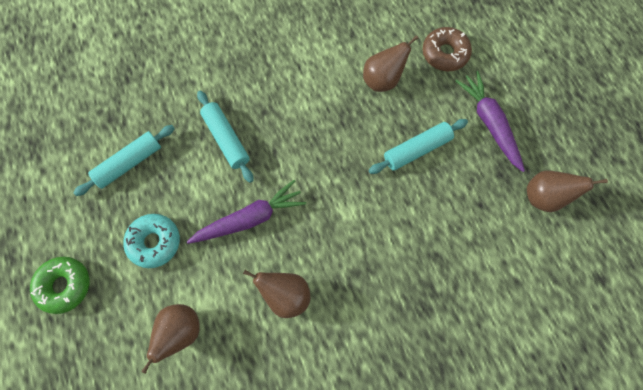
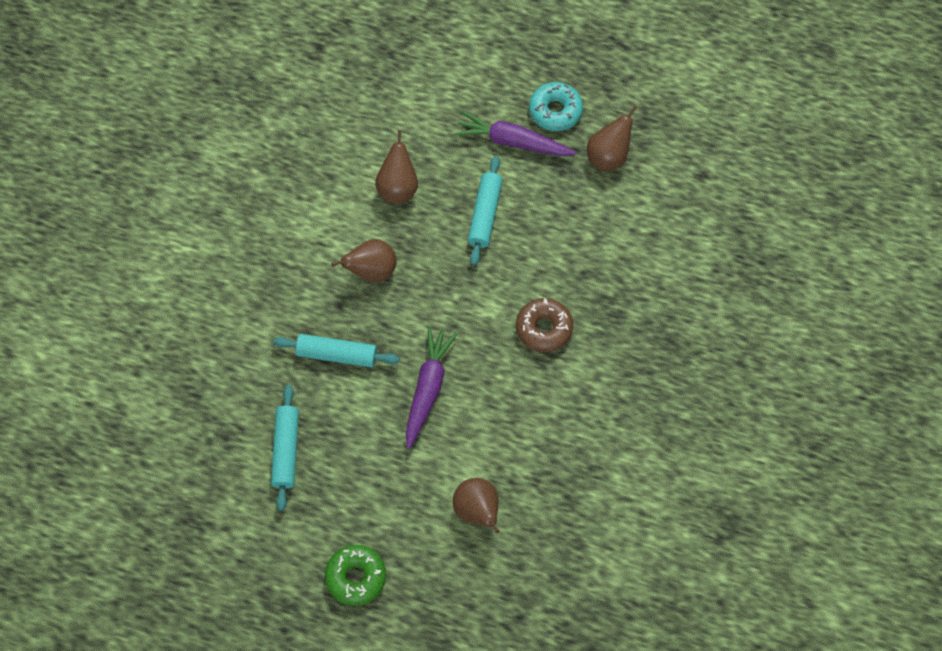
camera: 50 degrees left, 5 degrees down
turquoise donut [123,214,180,268] -> turquoise donut moved to [529,82,583,131]
brown pear [243,270,311,318] -> brown pear moved to [331,239,397,283]
brown donut [423,27,472,71] -> brown donut moved to [516,298,573,352]

